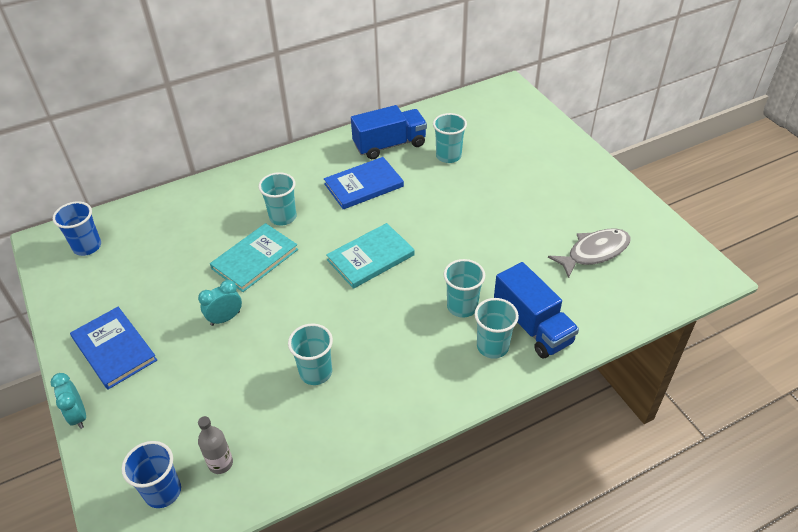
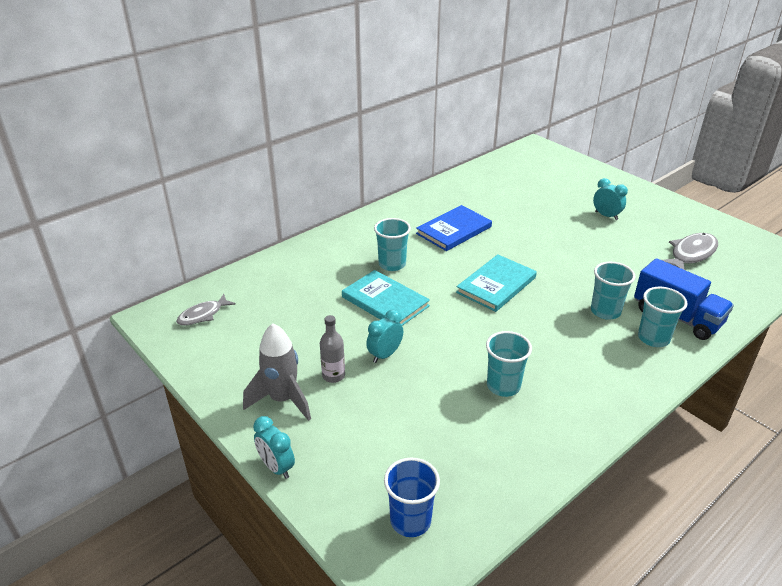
camera: 15 degrees left, 10 degrees down
blue cup [53,201,101,256] -> grey fish [176,294,236,326]
blue book [70,307,157,390] -> grey rocket [243,323,311,421]
grey bottle [198,416,233,474] -> grey bottle moved to [320,315,345,383]
turquoise book [210,223,298,292] -> turquoise book turned 75 degrees counterclockwise [342,270,430,326]
blue truck [351,105,427,159] -> none
turquoise cup [433,113,467,163] -> none
none -> turquoise clock [593,178,628,220]

